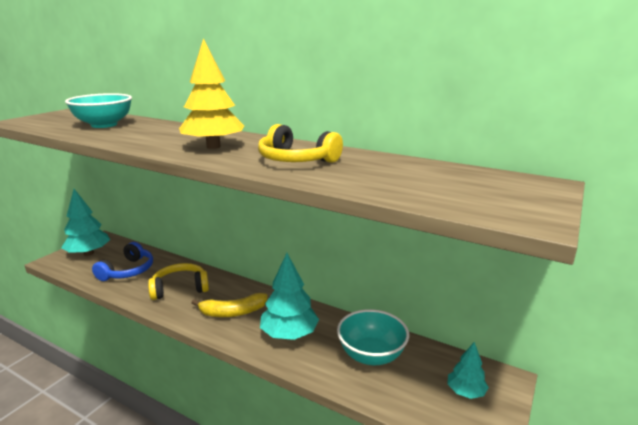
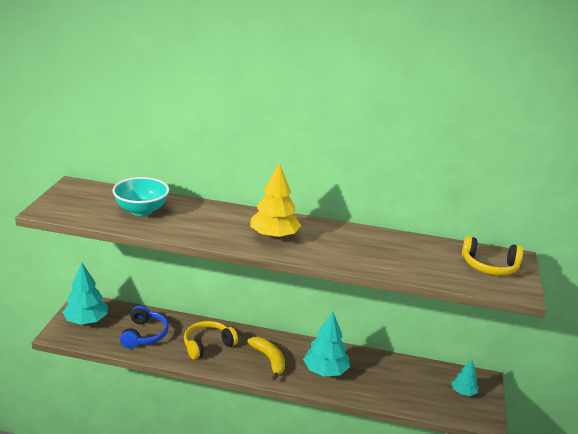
camera: 20 degrees left, 5 degrees up
yellow banana [192,293,268,317] -> yellow banana turned 90 degrees counterclockwise [247,337,285,380]
yellow headphones [258,124,343,163] -> yellow headphones moved to [462,236,523,275]
turquoise bowl [337,309,409,365] -> none

